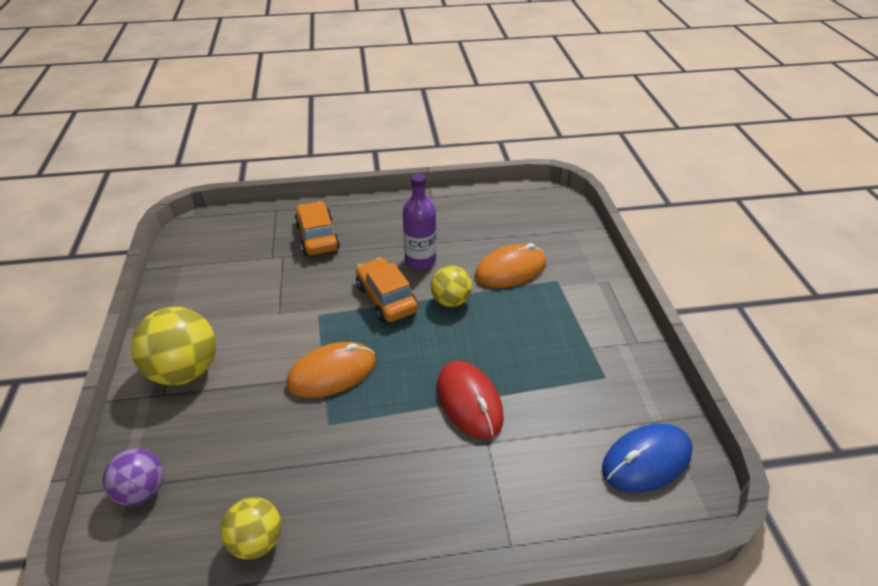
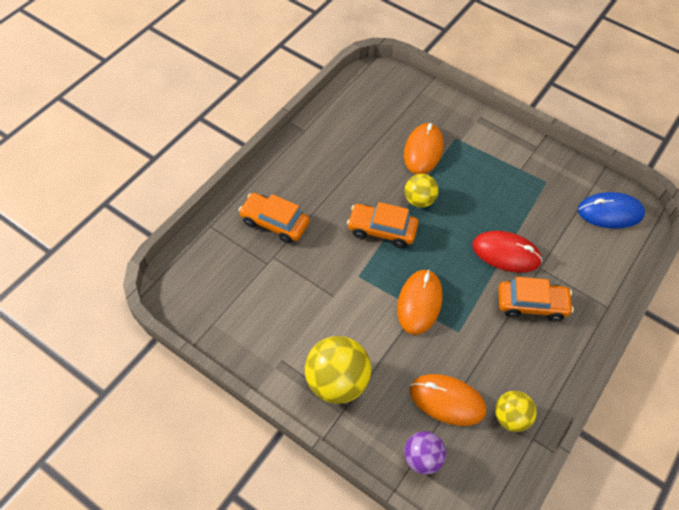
camera: 50 degrees left, 15 degrees up
purple bottle [403,173,436,270] -> none
blue mouse [602,423,693,493] -> blue mouse turned 75 degrees clockwise [578,192,645,229]
none -> orange mouse [410,374,486,426]
none -> orange car [498,277,574,321]

